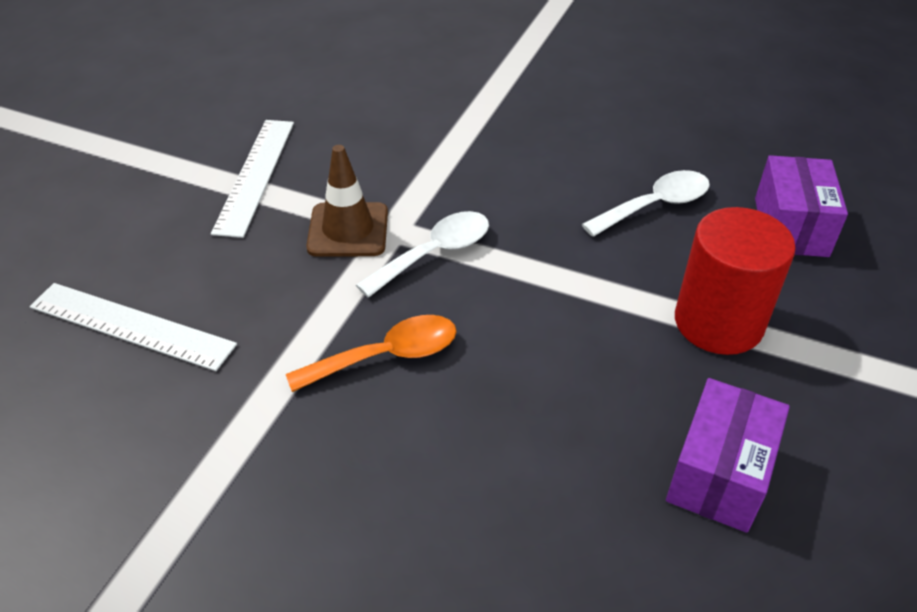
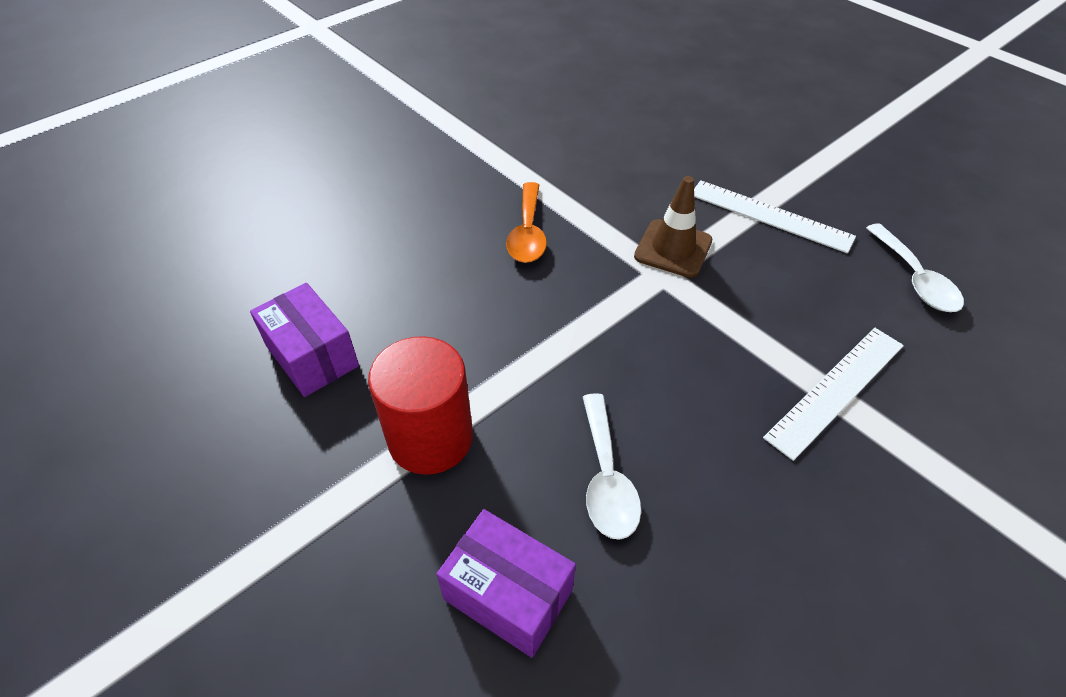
camera: 115 degrees right, 5 degrees up
white ruler [30,283,237,371] -> white ruler moved to [763,328,904,461]
white spoon [356,211,489,298] -> white spoon moved to [866,223,964,312]

